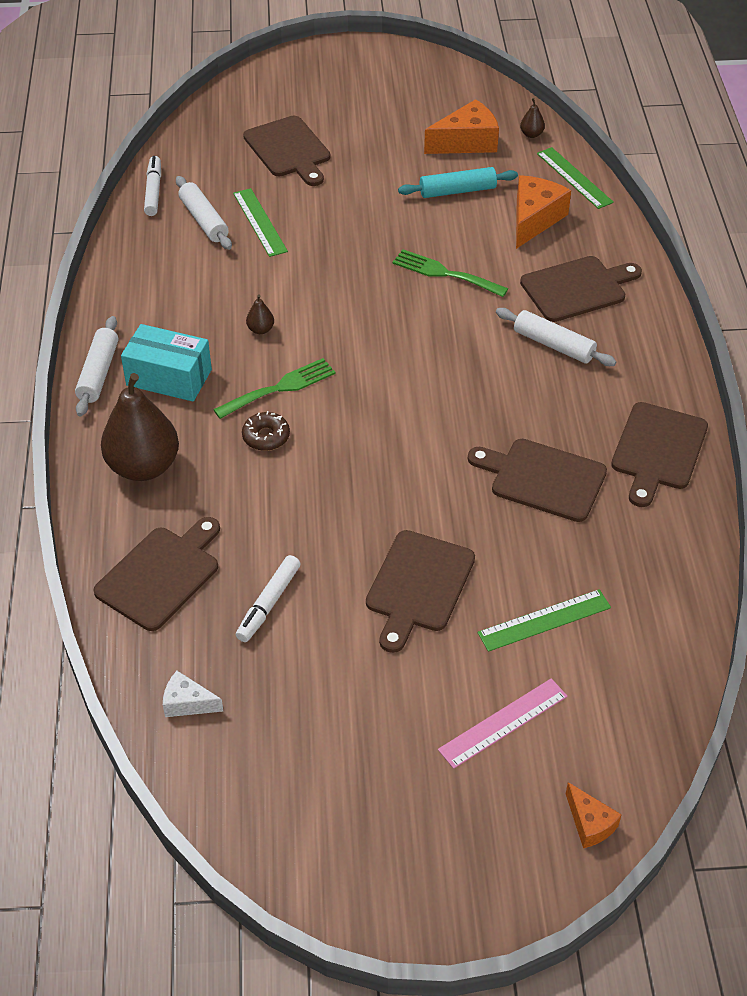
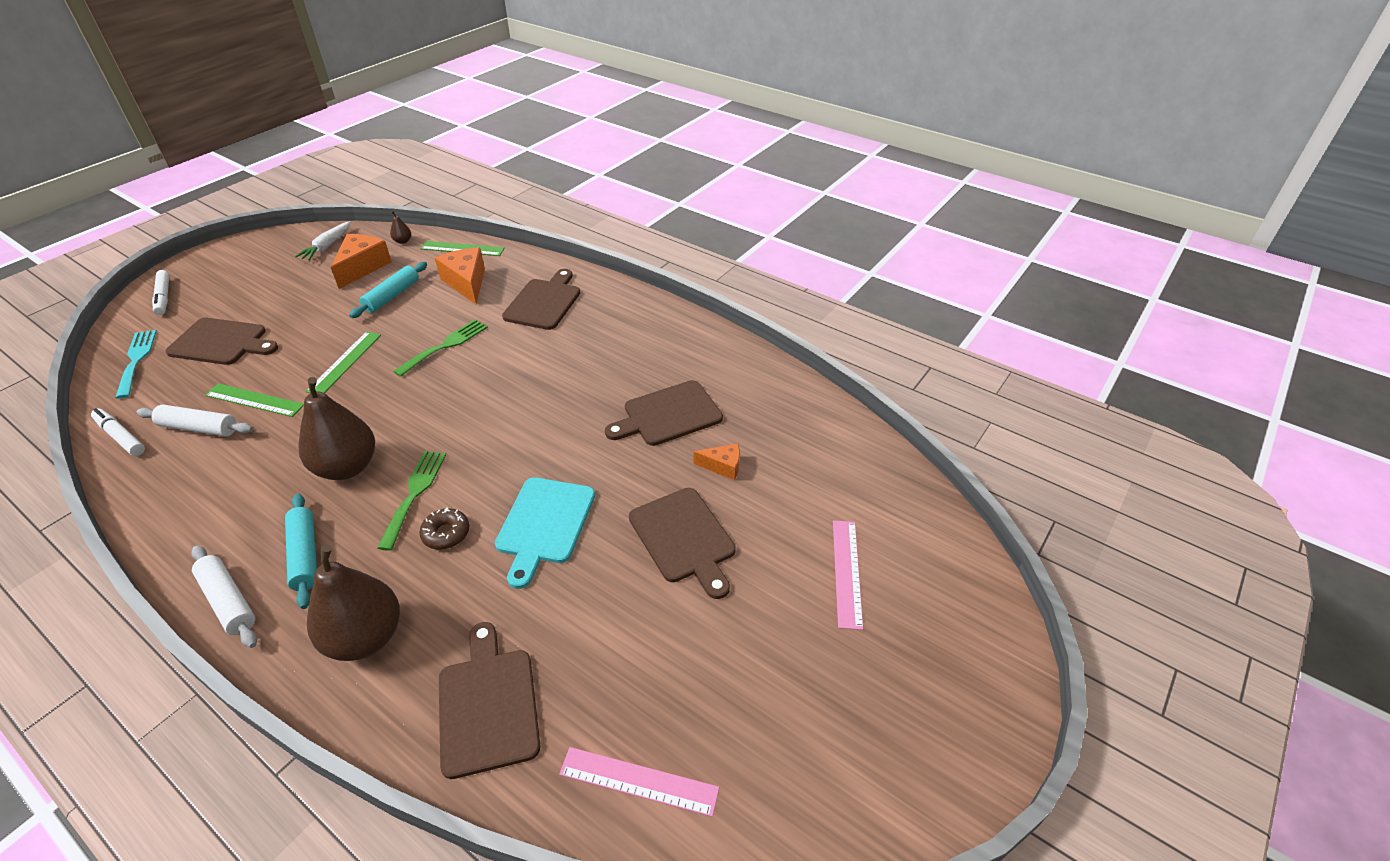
camera: 50 degrees left, 5 degrees down
turquoise box [121,324,212,401] -> turquoise rolling pin [285,493,317,609]
white cheese [163,671,223,717] -> pink ruler [559,747,719,817]
white marker [236,555,301,642] -> white marker moved to [152,270,169,315]
brown pear [246,294,274,334] -> brown pear [298,377,375,480], size x2.49
green fork [392,249,508,297] -> green fork turned 150 degrees clockwise [393,319,488,377]
green ruler [478,589,611,652] -> green ruler moved to [306,331,381,393]
white rolling pin [496,308,616,366] -> none
orange cheese [566,782,622,848] -> orange cheese moved to [693,443,740,480]
brown cutting board [611,402,708,507] -> none
none -> turquoise fork [115,330,157,399]
none -> white carrot [295,221,351,260]
none -> turquoise cutting board [495,477,595,589]

